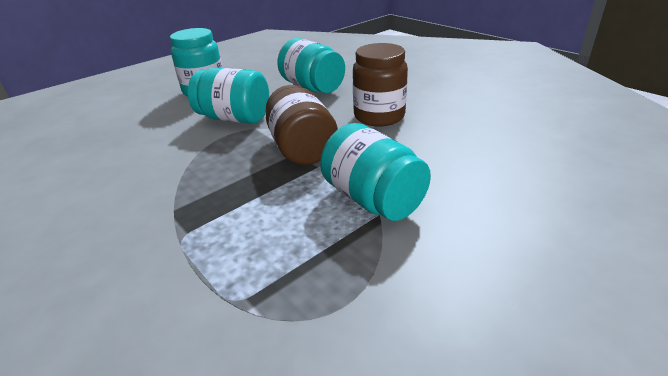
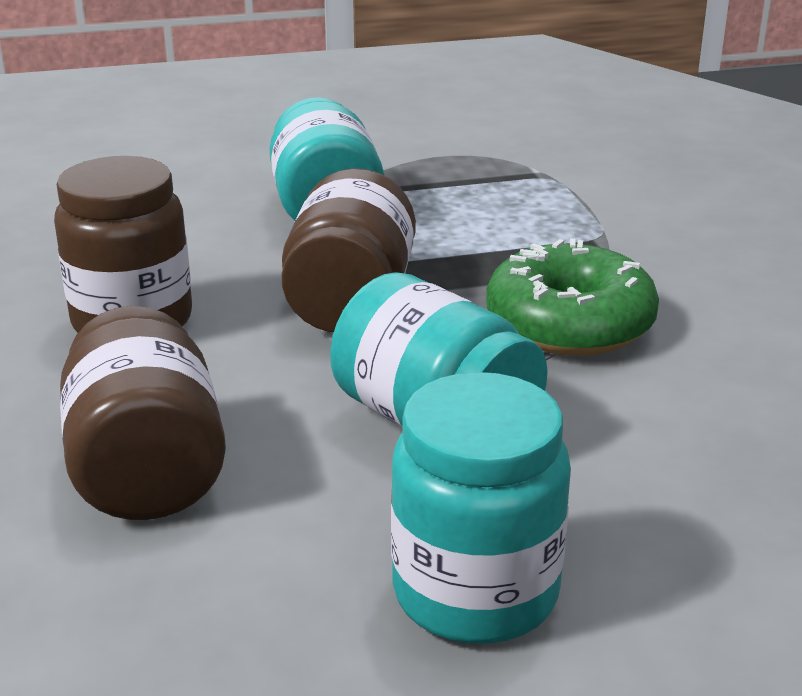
camera: 155 degrees left, 5 degrees down
turquoise jar [277,38,345,93] -> brown jar [60,306,226,520]
none -> green donut [486,238,659,356]

